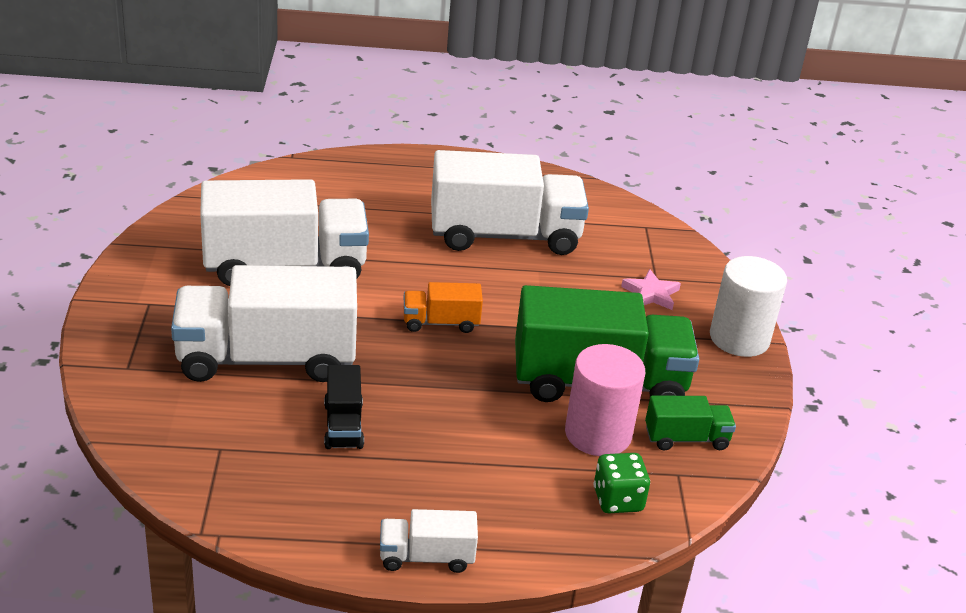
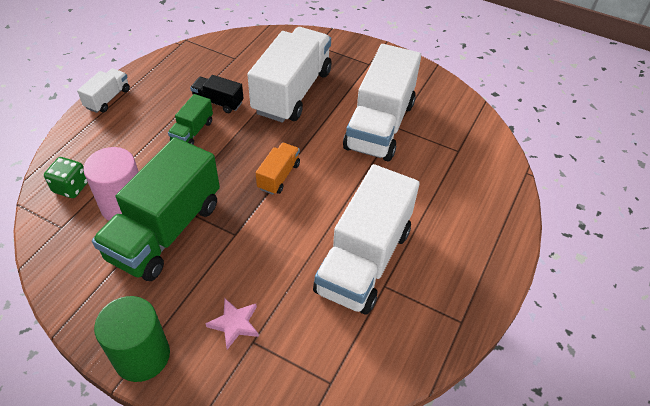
camera: 120 degrees right, 15 degrees up
green truck [645,396,736,450] -> green truck moved to [168,94,213,145]
white cylinder [710,256,787,357] -> green cylinder [94,296,170,382]

